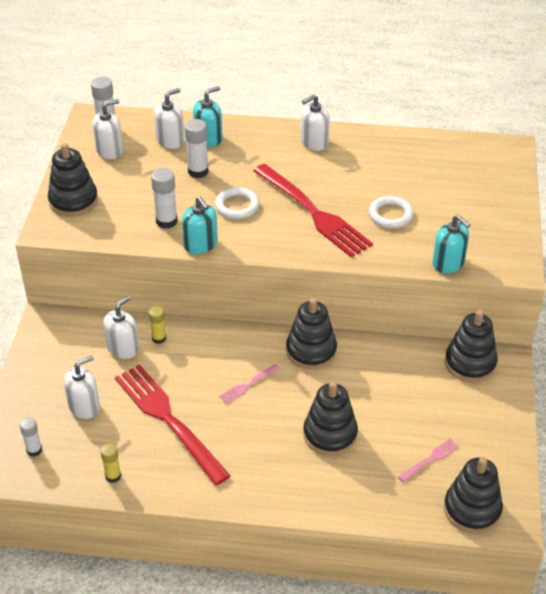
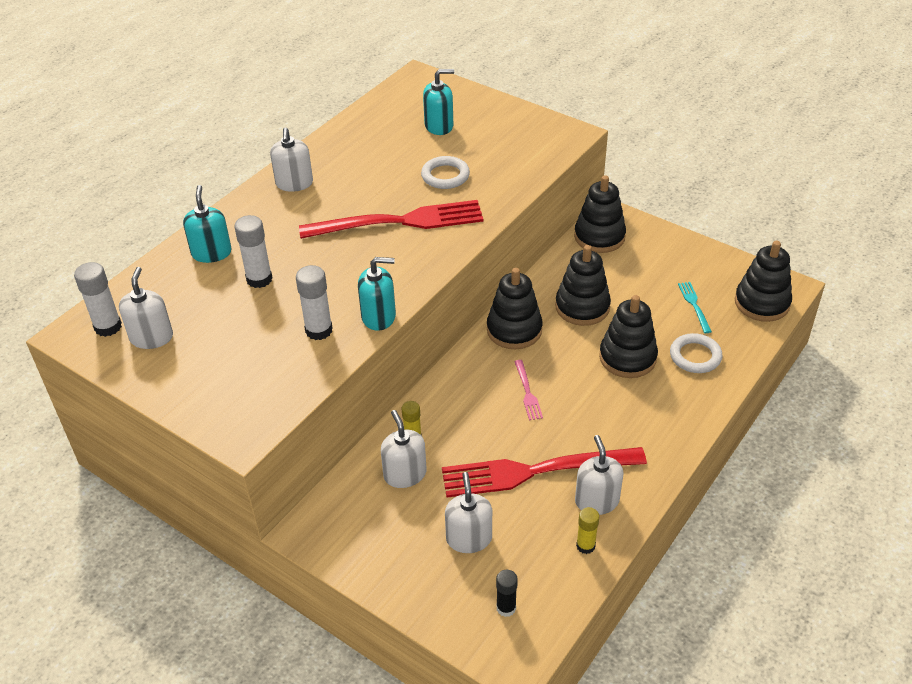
camera: 60 degrees left, 0 degrees up
white glue stick [20,417,42,457] -> black glue stick [496,570,518,617]
black stacking toy [48,143,98,217] -> black stacking toy moved to [555,245,611,326]
white soap dispenser [154,88,184,149] -> white soap dispenser moved to [575,435,624,515]
white ring [215,187,259,219] -> white ring moved to [670,333,723,373]
pink fork [398,438,459,482] -> turquoise fork [678,282,712,333]
turquoise soap dispenser [433,215,471,273] -> turquoise soap dispenser moved to [423,69,454,135]

